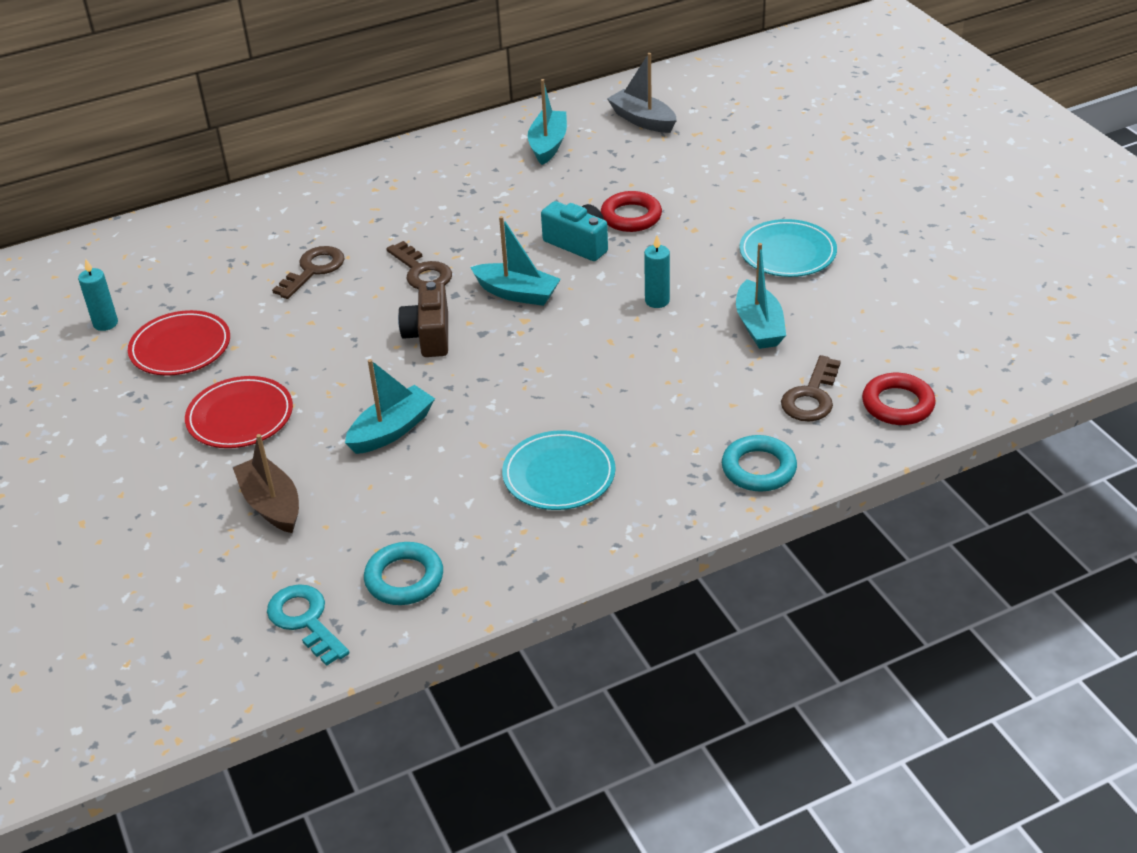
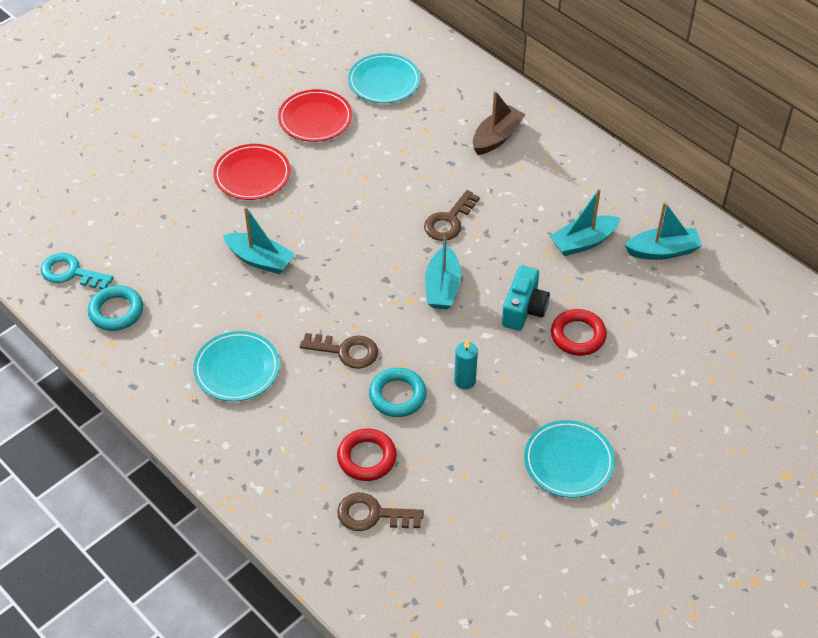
camera: 70 degrees right, 10 degrees up
turquoise candle [78,258,118,331] -> none
brown boat [233,434,299,533] -> brown boat moved to [473,91,526,155]
turquoise key [267,584,349,666] -> turquoise key turned 105 degrees counterclockwise [41,253,113,289]
brown key [272,246,345,299] -> brown key moved to [300,333,378,369]
brown camera [398,282,448,357] -> none
grey boat [607,53,677,133] -> none
turquoise ring [722,435,797,492] -> turquoise ring moved to [369,368,426,417]
turquoise boat [736,243,786,349] -> turquoise boat moved to [550,189,620,256]
red ring [862,373,936,425] -> red ring moved to [337,428,397,481]
none -> turquoise plate [348,53,420,103]

